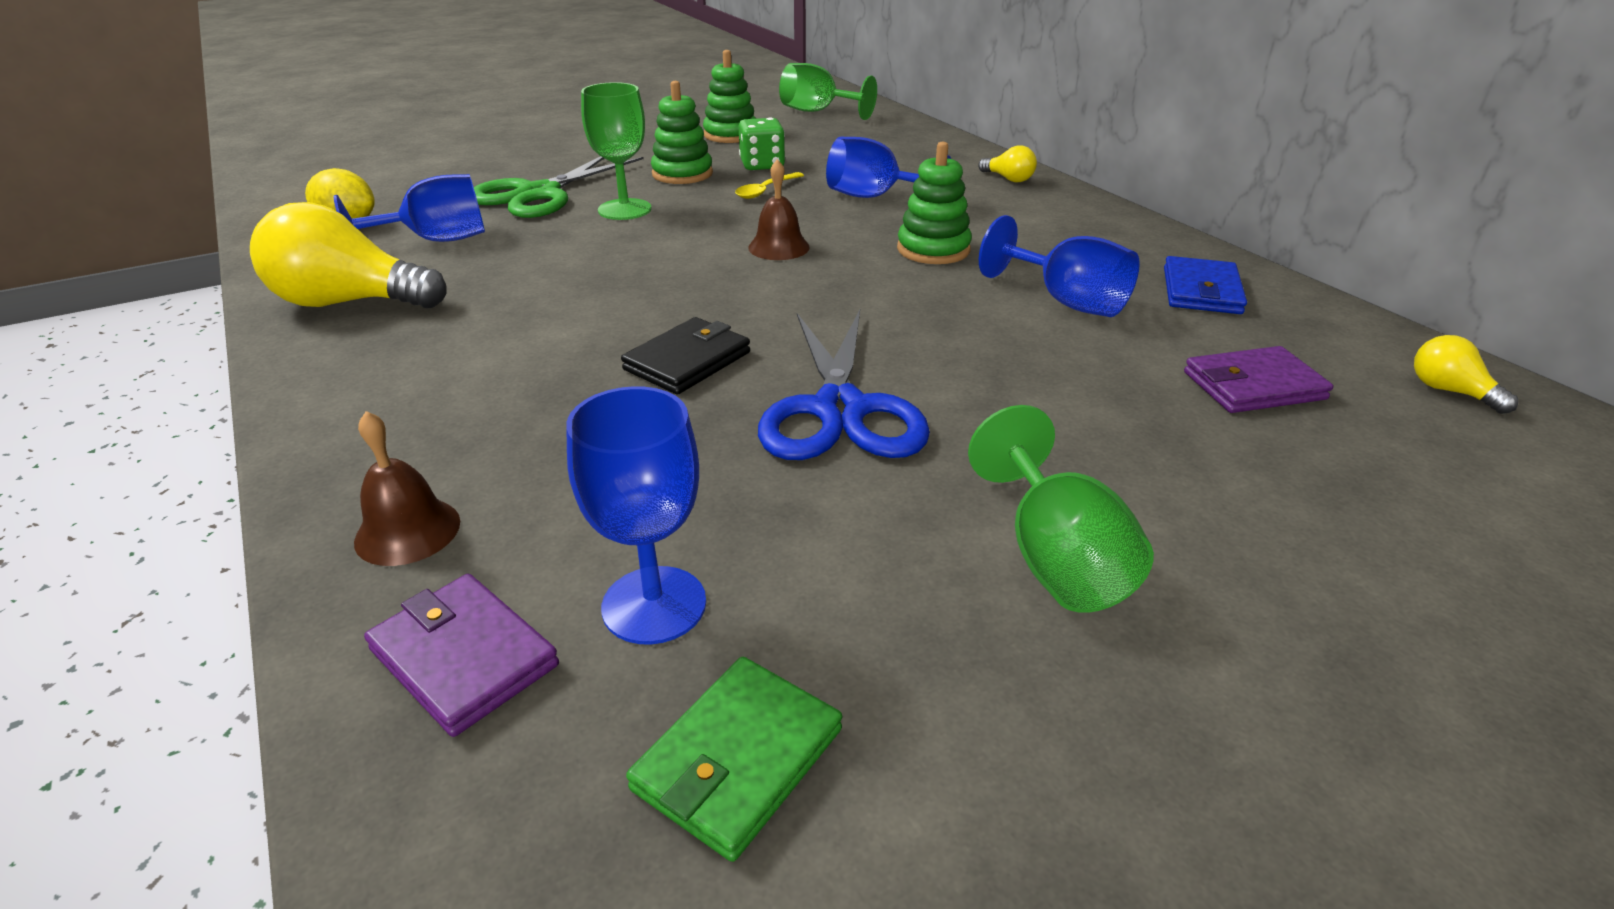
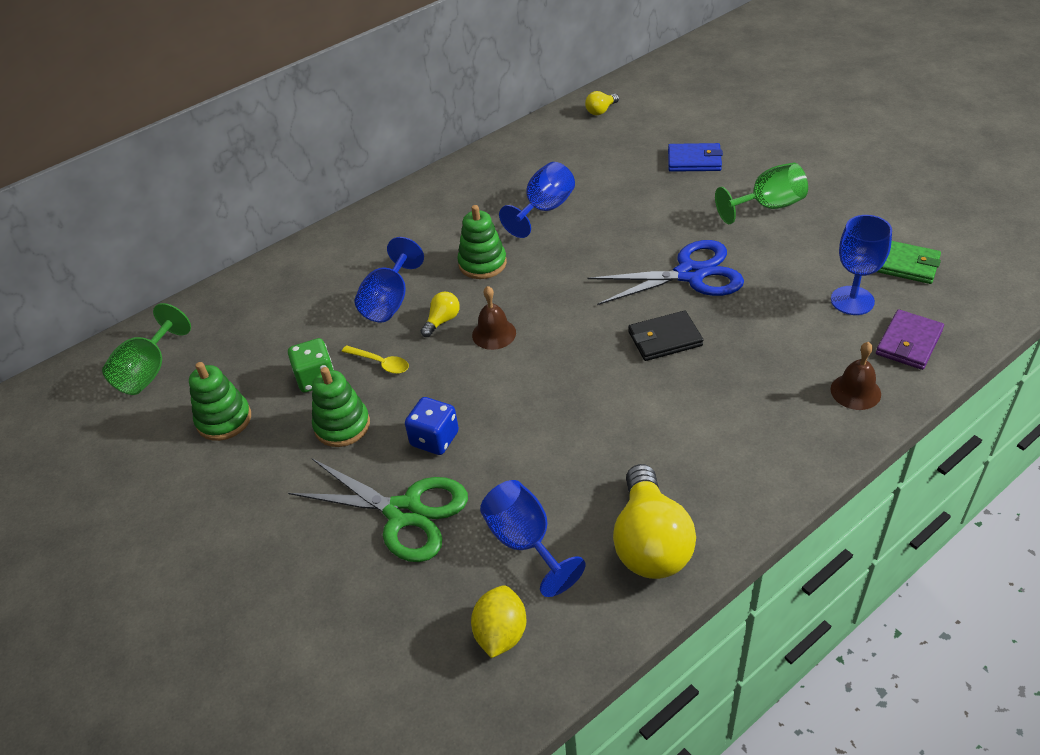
camera: 95 degrees left, 10 degrees up
green goblet [581,82,652,220] -> blue dice [405,397,459,455]
black wallet [621,317,750,395] -> black wallet turned 45 degrees counterclockwise [628,311,703,361]
yellow light bulb [978,145,1037,183] -> yellow light bulb moved to [421,292,460,337]
blue wallet [1164,256,1247,314] -> blue wallet moved to [668,143,723,172]
purple wallet [1184,346,1333,413] -> none

